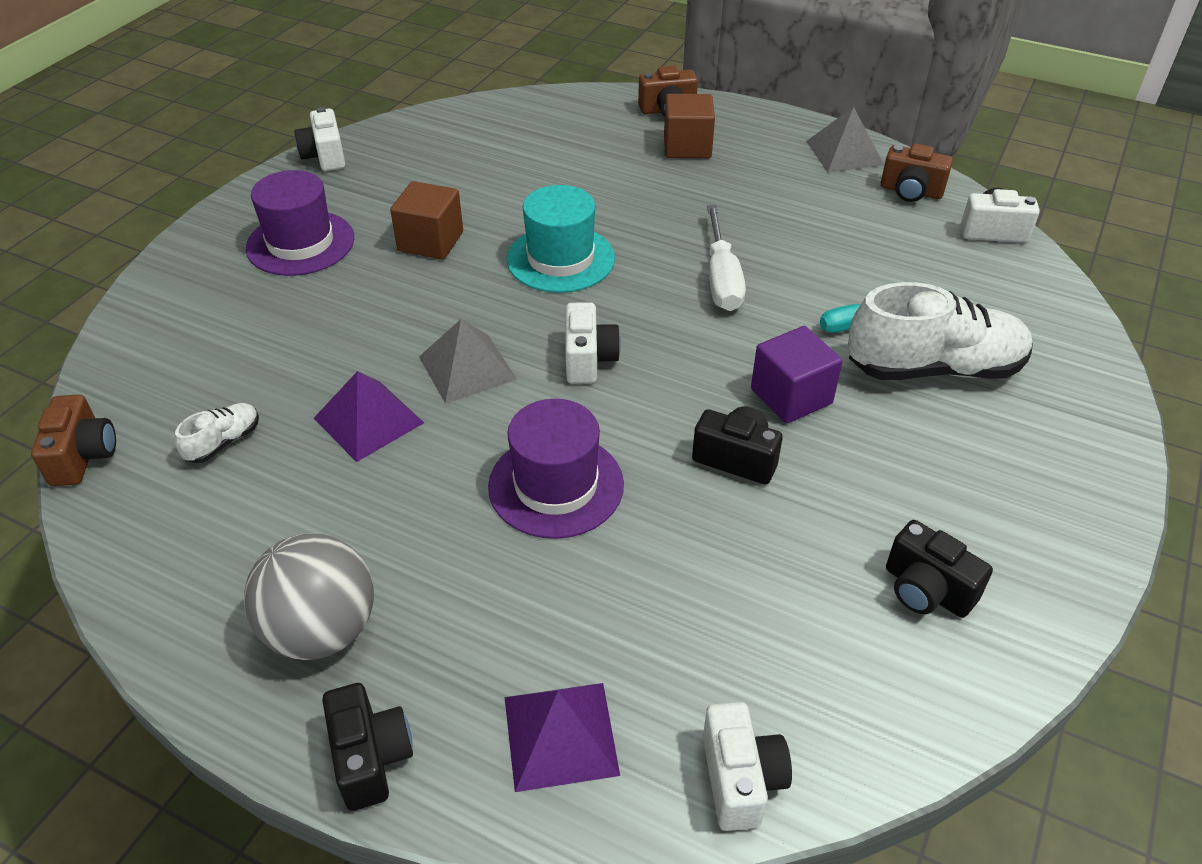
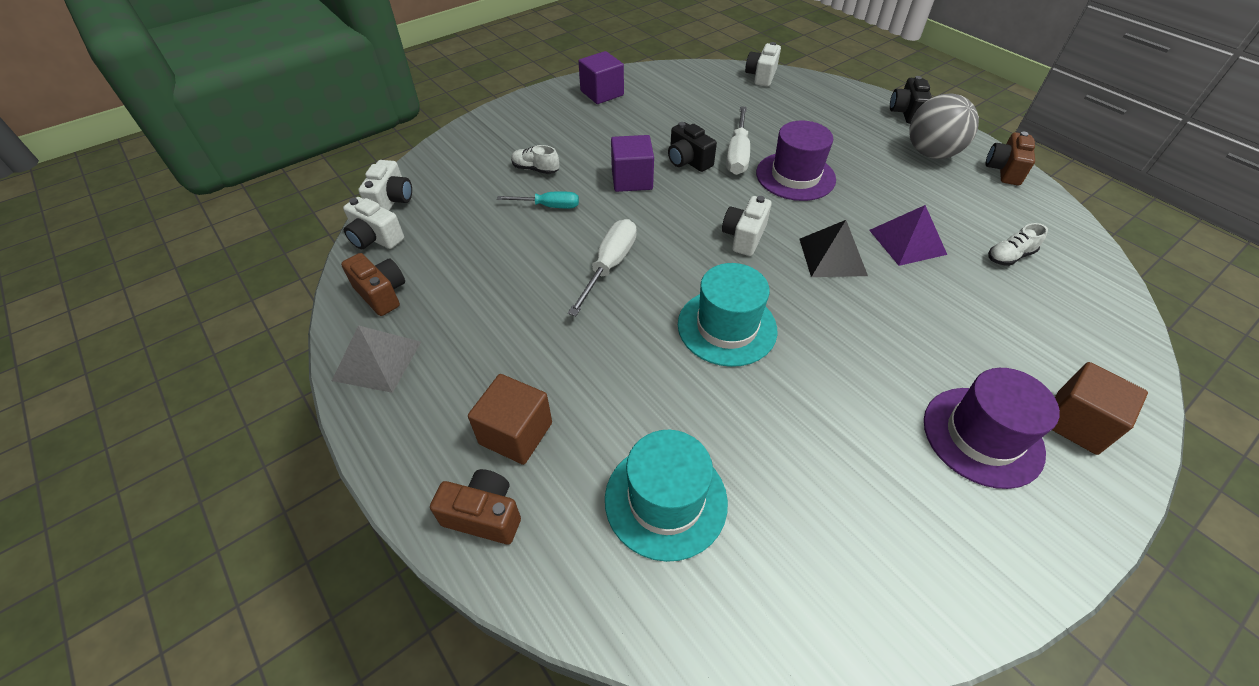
camera: 155 degrees left, 5 degrees up
brown camera [31,394,116,486] -> brown camera moved to [986,132,1035,185]
white camera [294,107,345,171] -> white camera moved to [358,160,412,211]
brown cube [390,181,463,260] -> brown cube moved to [1052,362,1148,455]
grey pyramid [419,319,517,404] -> black pyramid [800,220,868,277]
purple pyramid [505,683,620,792] -> none
white shoe [848,282,1033,380] -> white shoe [511,145,559,174], size x0.45
black camera [886,520,993,618] -> none
none -> purple cube [578,51,624,104]
none -> turquoise hat [605,430,728,562]
none -> white screwdriver [726,106,750,175]

